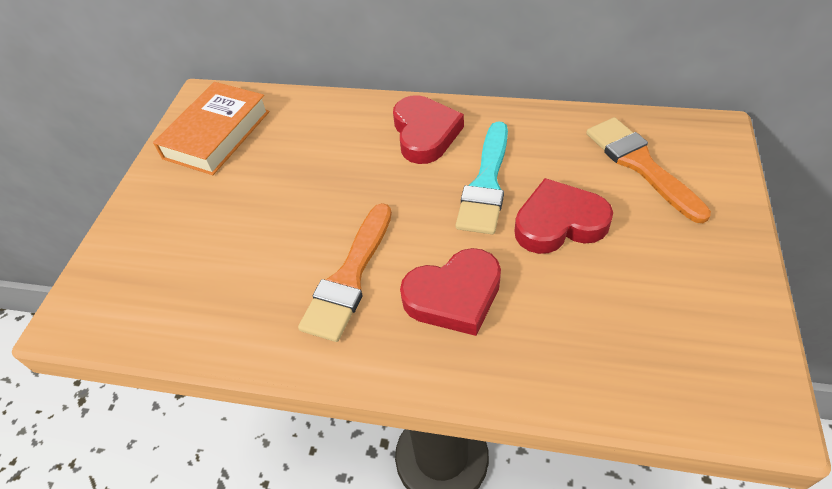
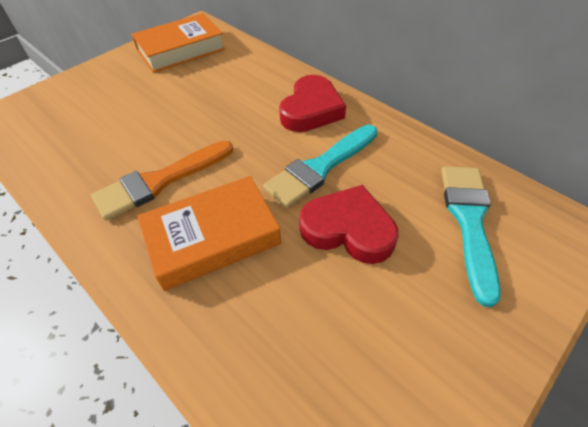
camera: 30 degrees right, 0 degrees up
red heart [400,248,501,336] -> orange book [137,176,281,291]
orange brush [586,117,711,223] -> turquoise brush [441,166,501,307]

